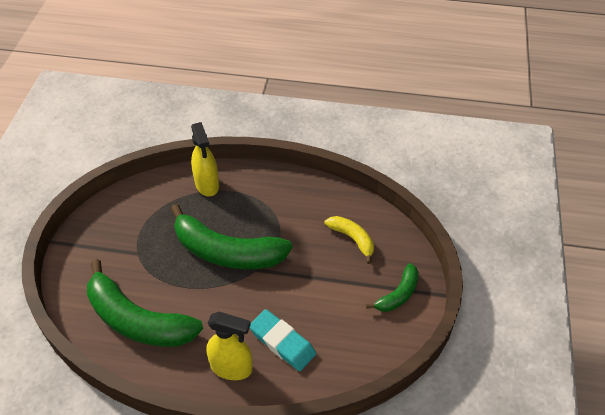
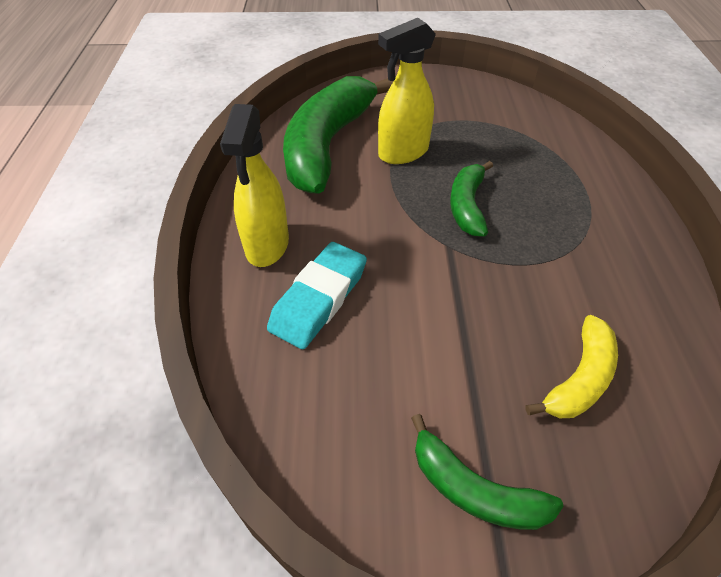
camera: 80 degrees right, 0 degrees up
green banana [171,204,293,269] -> green banana [450,161,493,236], size x0.51
yellow spray bottle [191,122,219,197] -> yellow spray bottle moved to [378,18,436,164]

